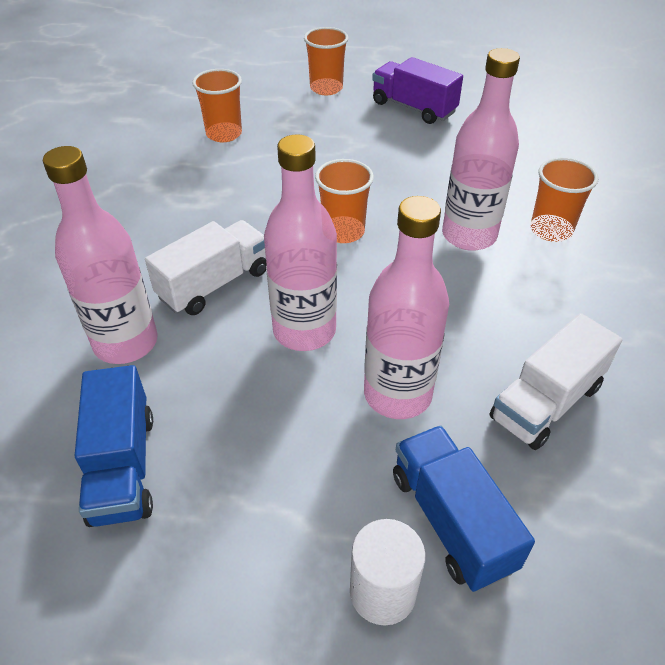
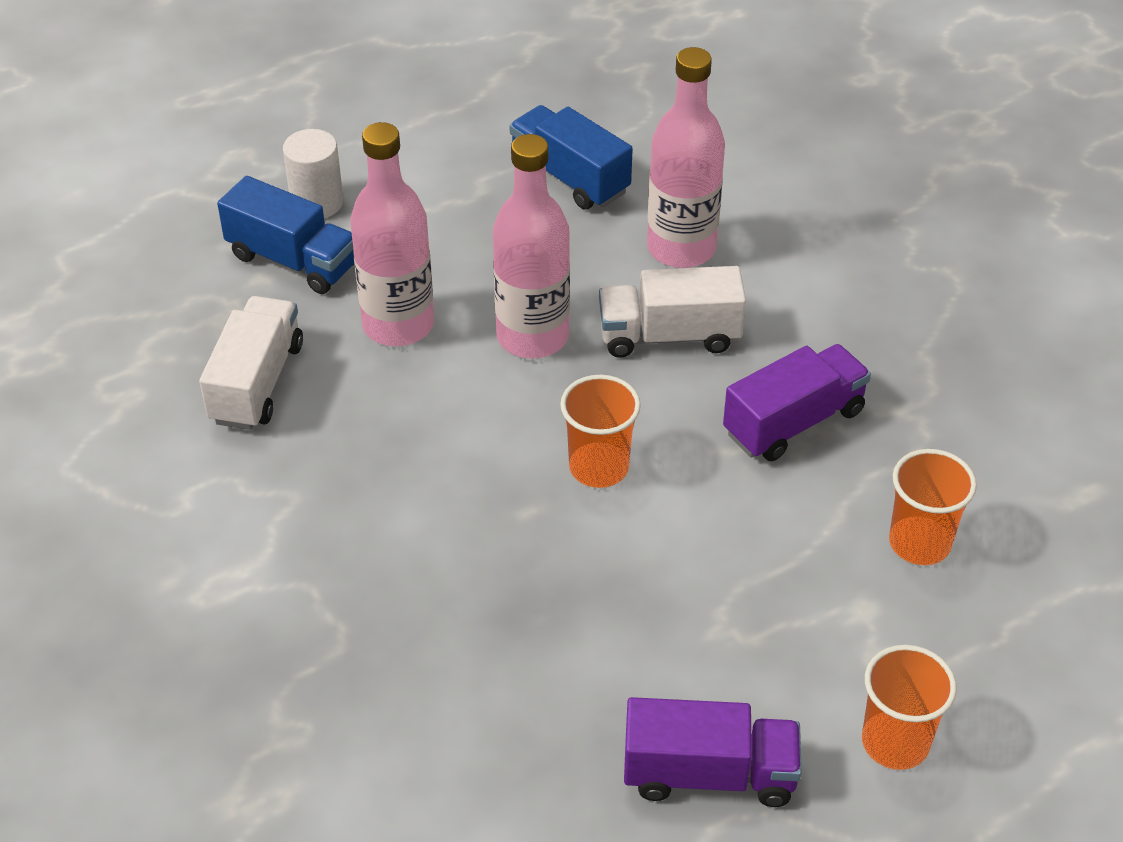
camera: 145 degrees right, 0 degrees up
white truck [145,220,267,315] -> white truck turned 75 degrees clockwise [599,266,746,358]
pink bottle [442,48,520,251] -> none
orange cup [530,157,598,242] -> none
none -> purple truck [723,344,871,461]

